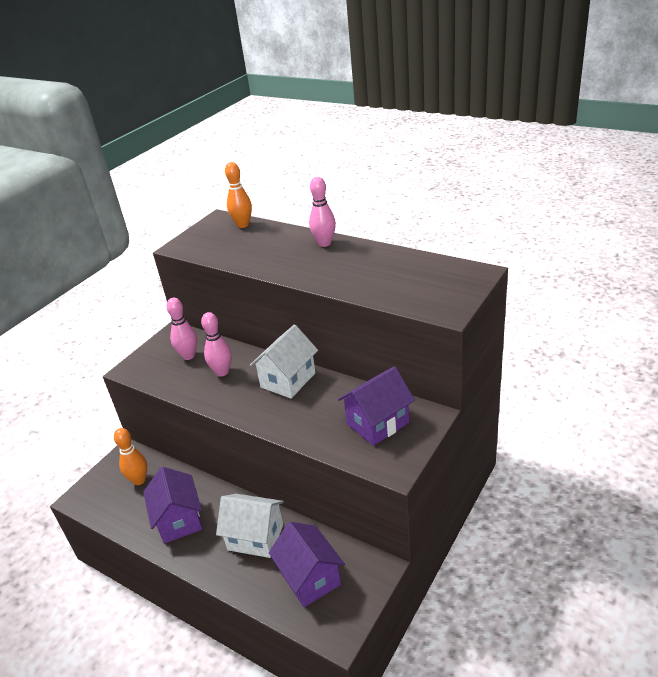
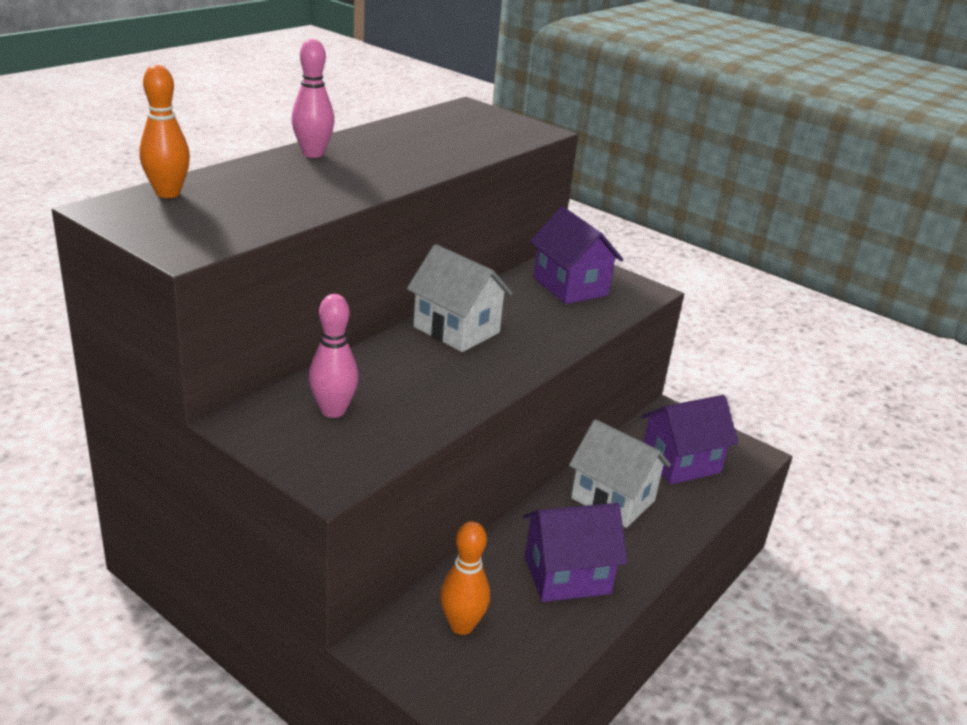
camera: 90 degrees left, 5 degrees down
pink bowling pin [201,312,232,376] -> none
white house [216,494,284,558] -> white house turned 75 degrees counterclockwise [569,419,671,528]

